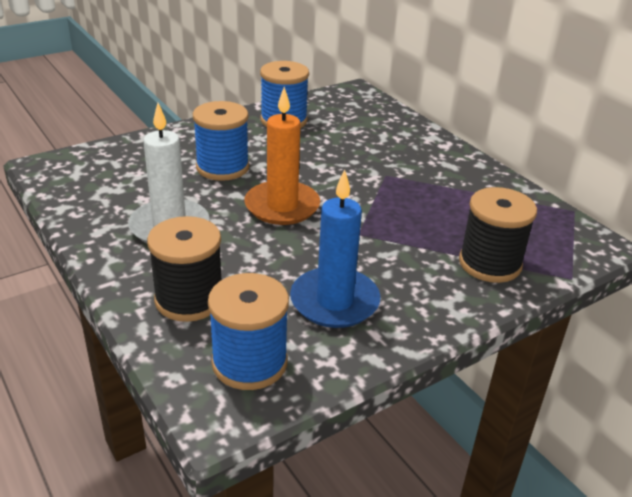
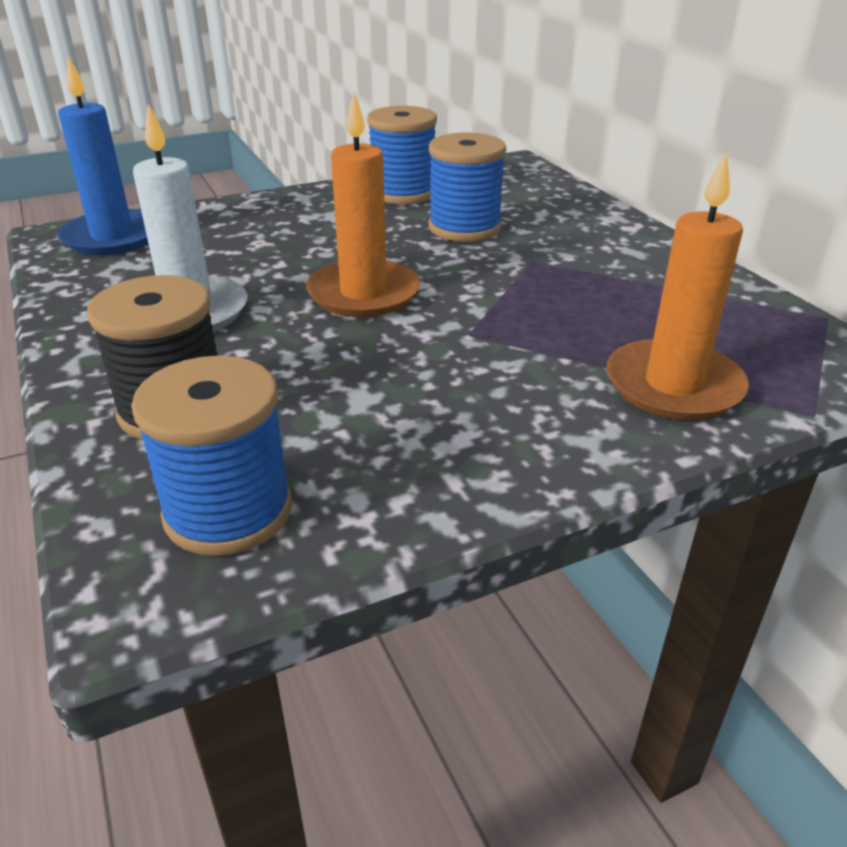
camera: 10 degrees right, 0 degrees up
blue spool [193,101,249,181] -> blue spool moved to [429,133,506,242]
blue candle [290,169,381,328] -> blue candle moved to [58,56,148,255]
black spool [459,187,537,283] -> orange candle [606,153,749,420]

